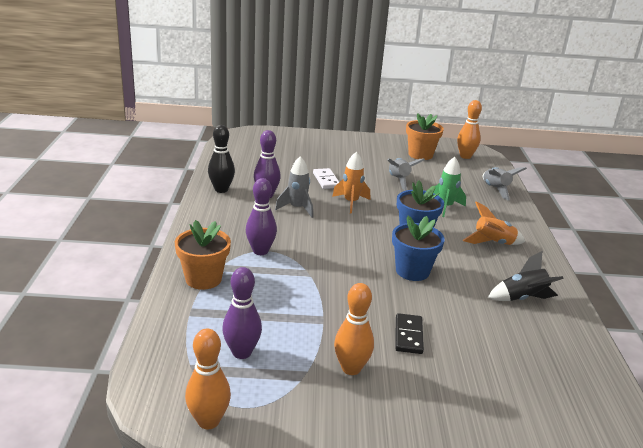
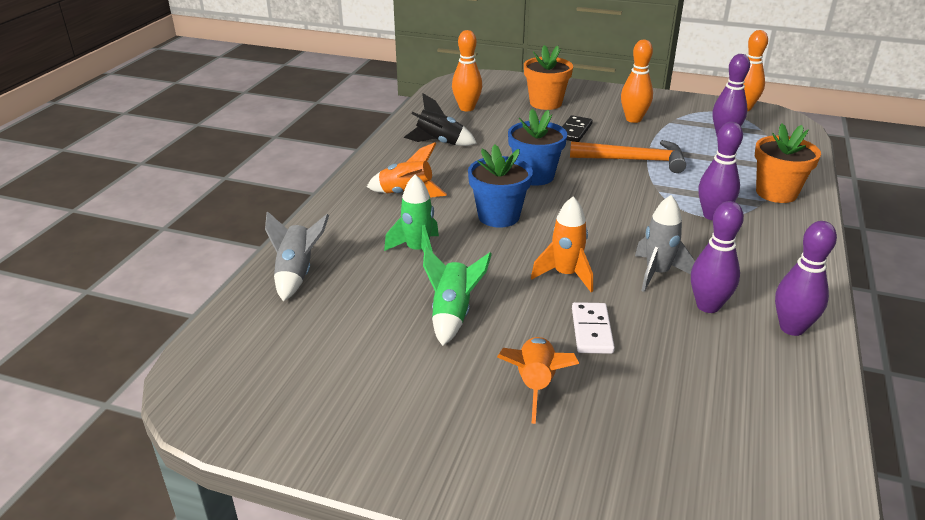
camera: 160 degrees left, 5 degrees up
black bowling pin [208,125,235,193] -> purple bowling pin [775,221,837,336]
grey rocket [387,158,425,191] -> green rocket [423,246,492,346]
orange flower pot [406,114,444,160] -> orange flower pot moved to [524,45,573,110]
orange bowling pin [457,100,482,159] -> orange bowling pin moved to [452,30,482,111]
none -> orange rocket [497,337,580,424]
none -> orange hammer [570,140,686,173]

